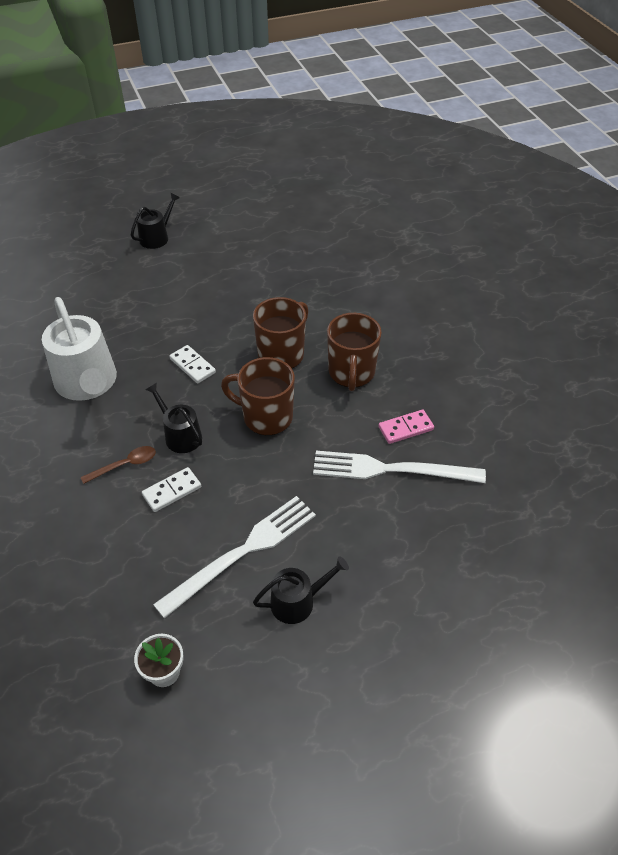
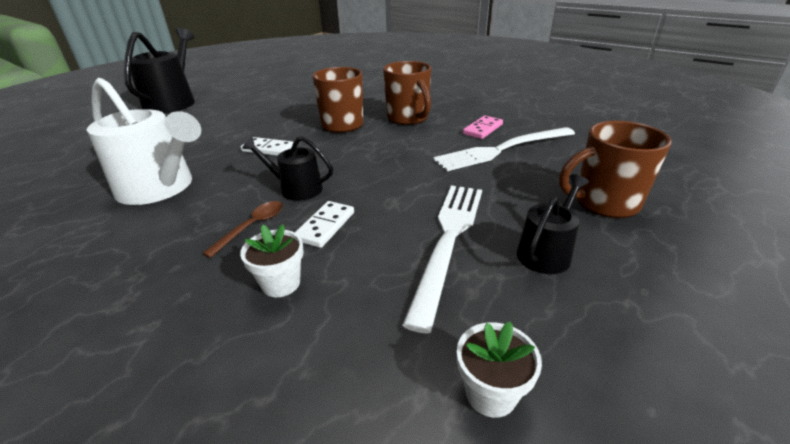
camera: 30 degrees left, 15 degrees down
black watering can [131,192,180,249] -> black watering can [124,28,195,113], size x1.83
brown mug [221,357,295,435] -> brown mug moved to [559,121,672,218]
none -> white flower pot [240,224,304,297]

